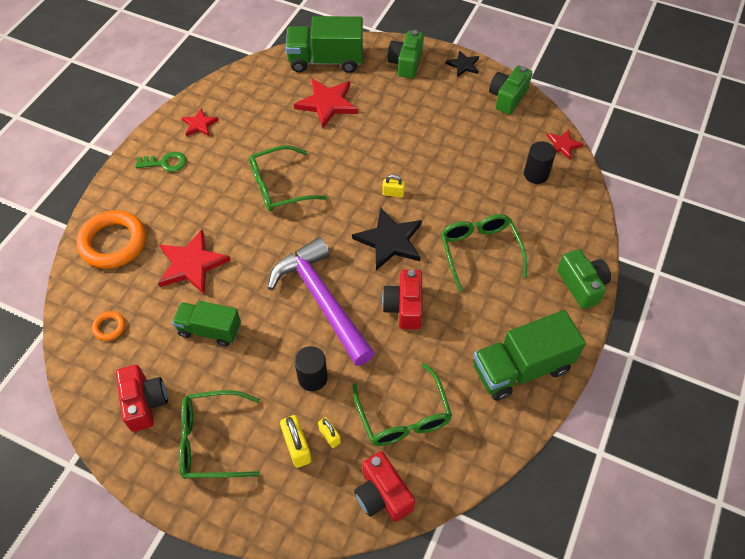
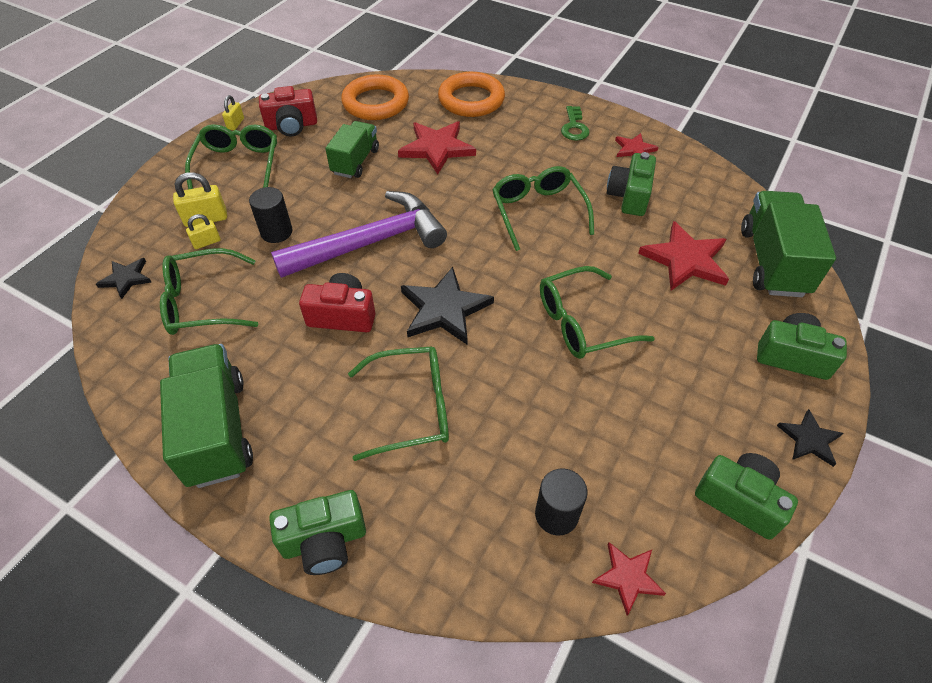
camera: 95 degrees right, 5 degrees down
orange ring [92,311,125,341] -> orange ring [341,74,409,120], size x2.22
red camera [354,451,415,522] -> black star [96,258,151,299]
yellow padlock [382,174,405,197] -> yellow padlock moved to [222,95,244,130]
none -> green glasses [540,266,655,359]
none -> green camera [607,152,656,216]

